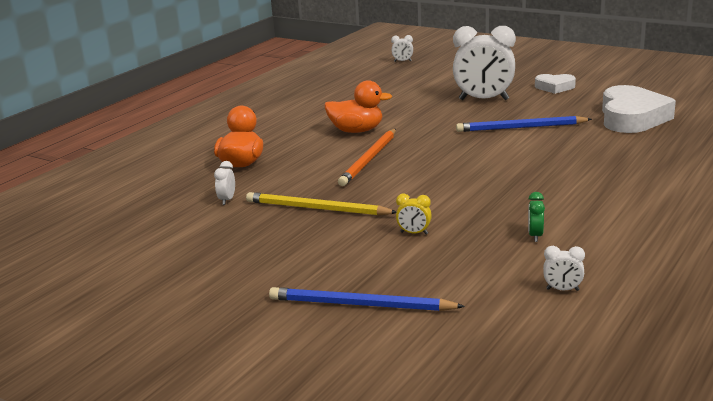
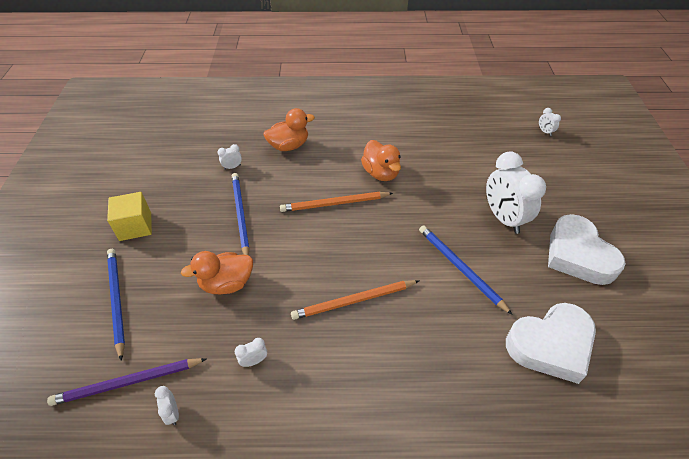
camera: 55 degrees right, 25 degrees up
yellow pencil [246,192,396,216] -> blue pencil [232,173,249,255]
yellow clock [396,193,432,235] -> orange duck [181,251,253,294]
green clock [528,192,545,242] -> white clock [235,338,267,367]
white heart [535,74,576,94] -> white heart [548,214,626,285], size x1.89
none -> purple pencil [47,358,206,406]
none -> yellow cube [107,192,152,241]
none -> orange pencil [291,280,419,320]

